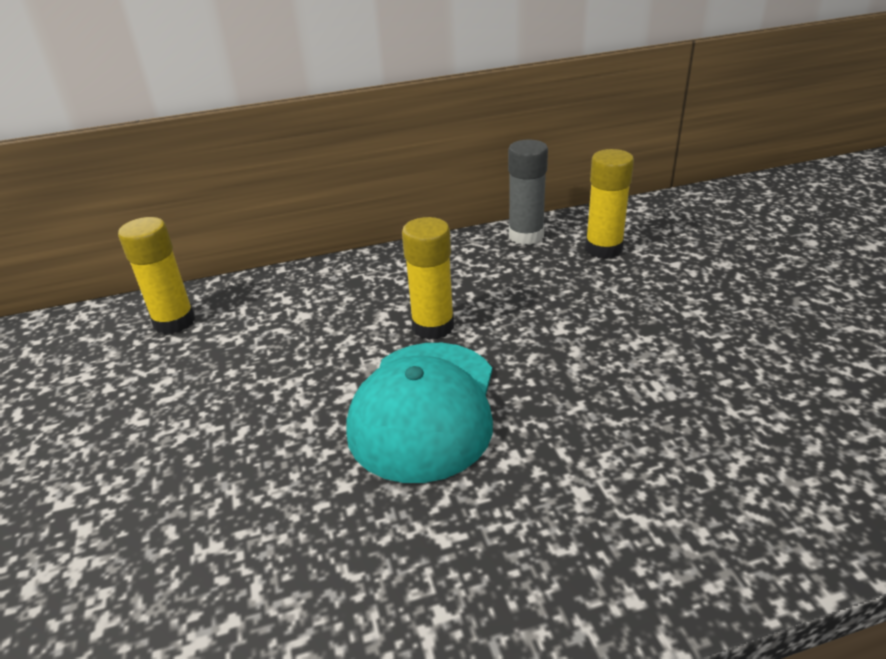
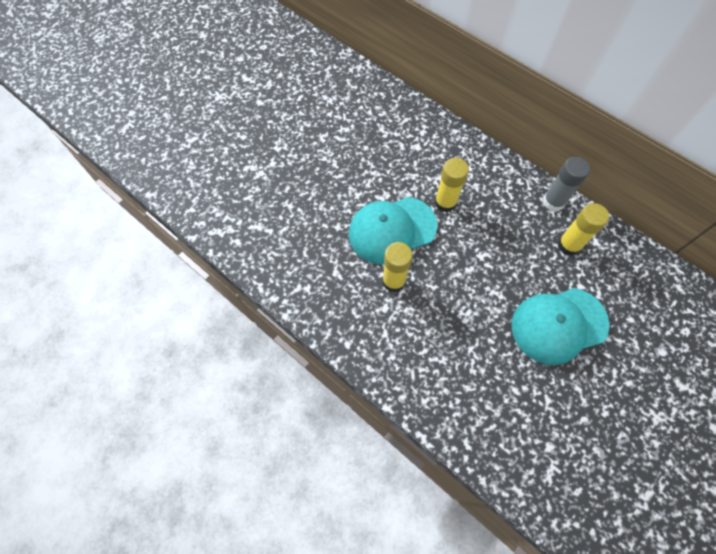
camera: 55 degrees right, 30 degrees up
yellow glue stick [118,217,195,334] -> yellow glue stick moved to [382,242,413,292]
none -> turquoise cap [511,288,610,365]

